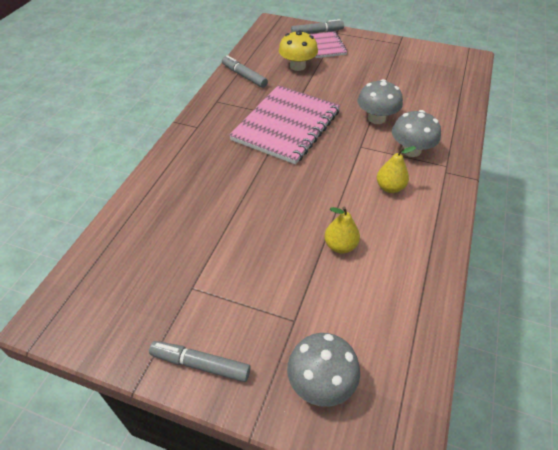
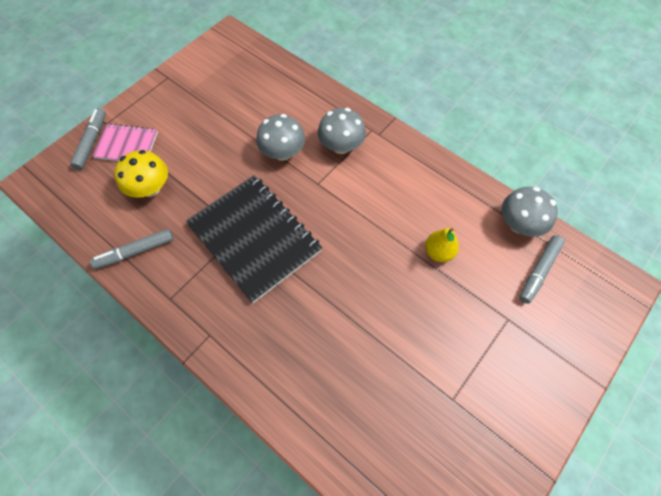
camera: 70 degrees left, 15 degrees up
grey marker [149,341,251,382] -> grey marker moved to [519,235,565,304]
pink notebook [229,85,340,165] -> black notebook [186,175,322,303]
grey mushroom [287,333,360,407] -> grey mushroom moved to [502,187,558,237]
yellow pear [377,146,416,193] -> none

